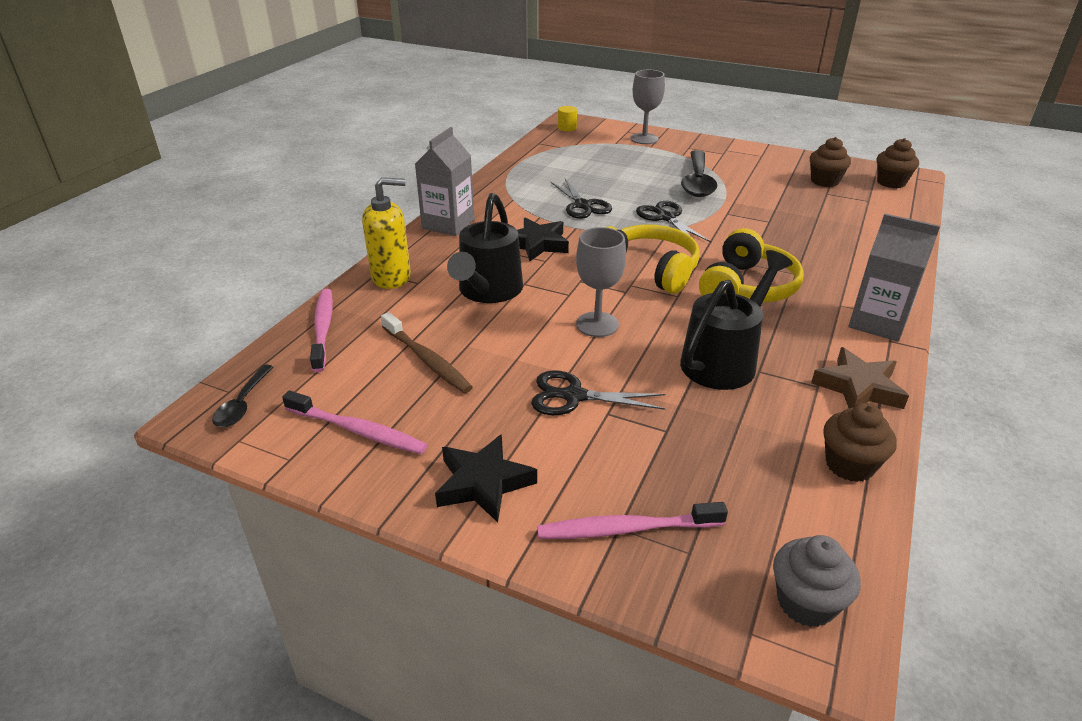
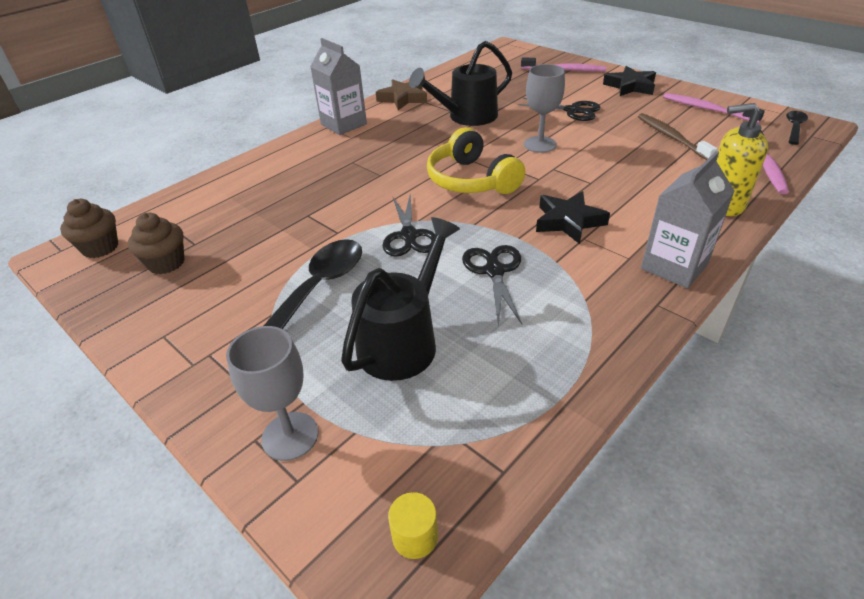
camera: 160 degrees left, 5 degrees up
black watering can [447,193,523,303] -> black watering can moved to [341,217,460,381]
yellow headphones [699,228,804,303] -> none
grey cupcake [773,535,861,627] -> none
brown cupcake [823,403,897,482] -> none

